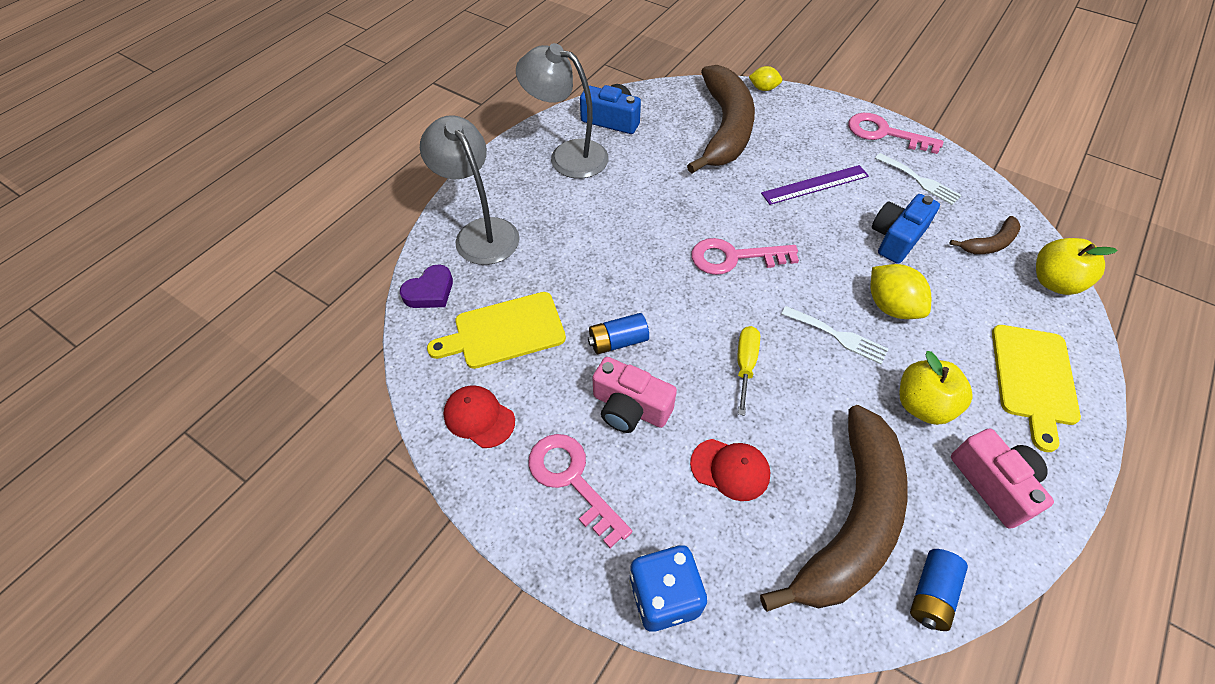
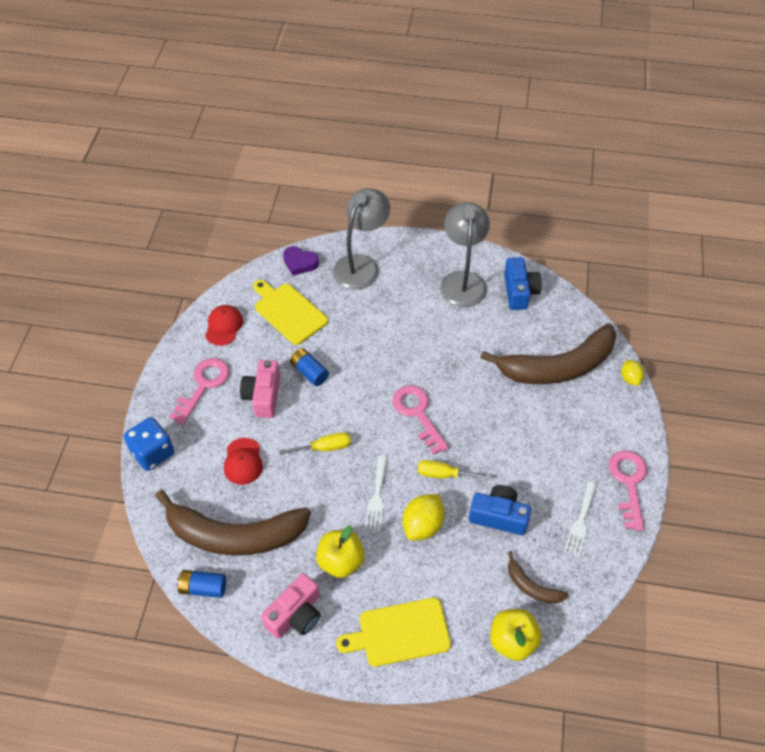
camera: 65 degrees right, 0 degrees up
purple ruler [761,165,869,205] -> none
none -> yellow screwdriver [418,460,491,480]

